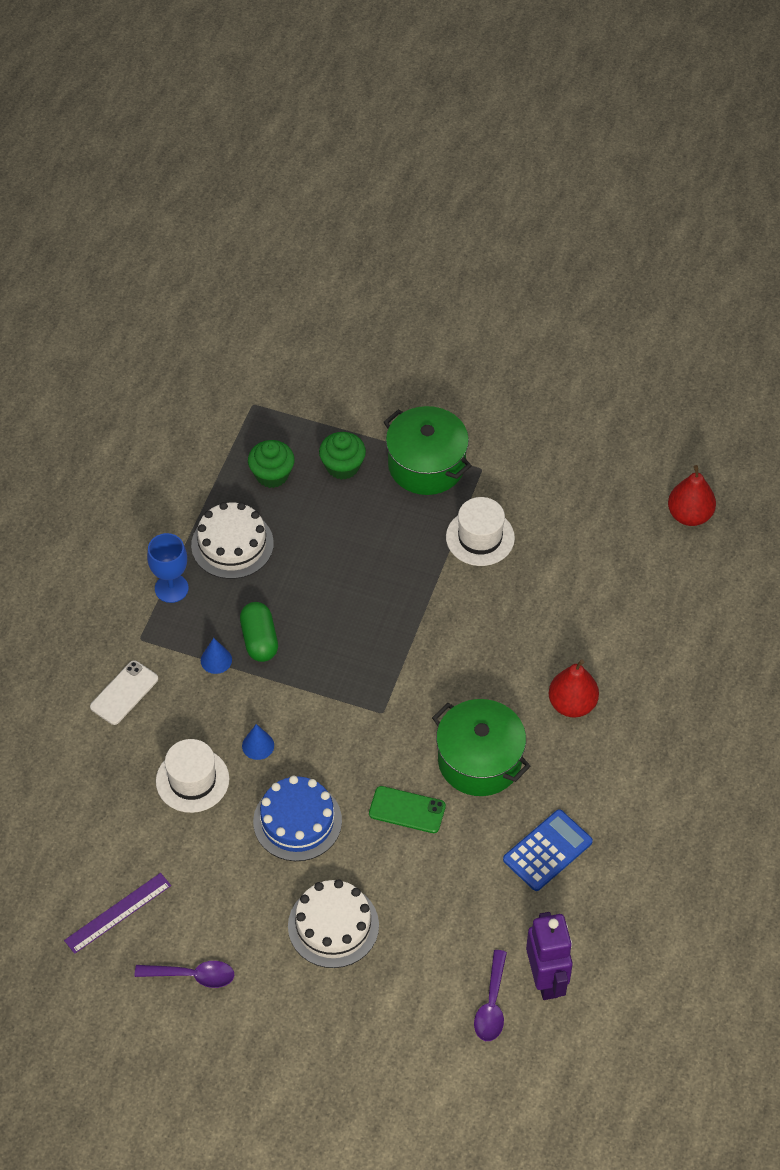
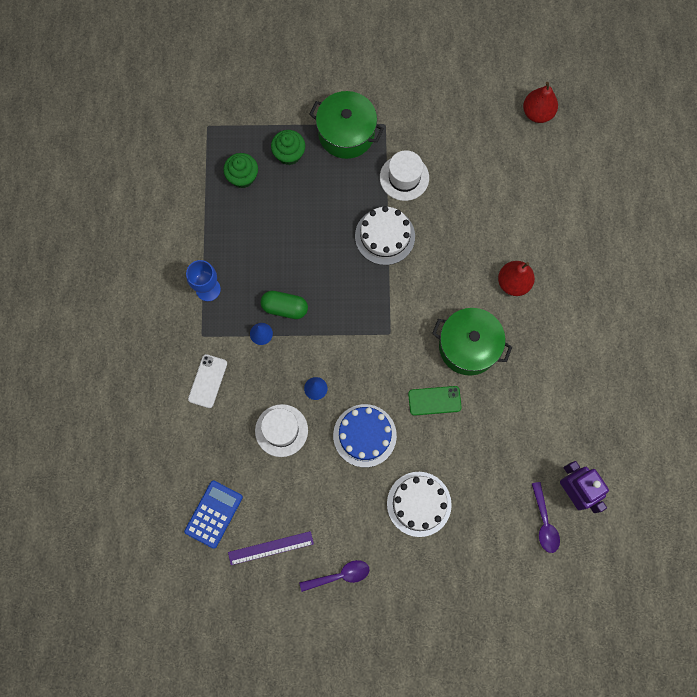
camera: 20 degrees left, 20 degrees up
purple ruler [64,873,171,954] -> purple ruler turned 45 degrees clockwise [228,531,314,565]
white cake [191,502,274,579] -> white cake moved to [355,206,415,265]
green capsule [240,602,278,662] -> green capsule turned 45 degrees counterclockwise [261,291,308,319]
blue calculator [503,809,593,891] -> blue calculator moved to [184,480,243,549]

